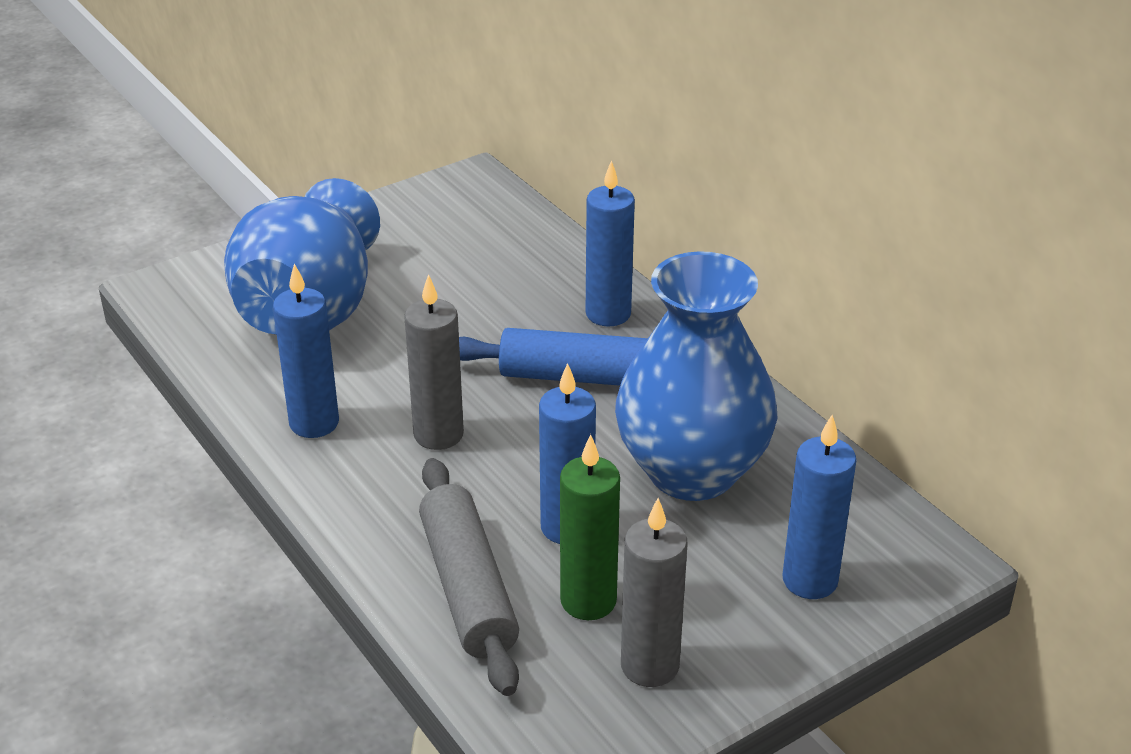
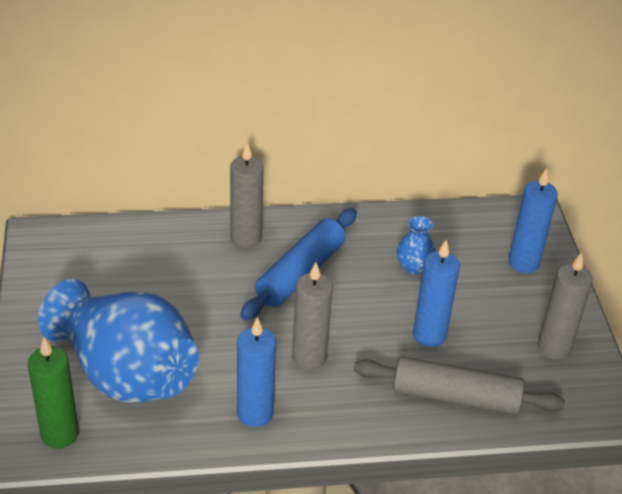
camera: 65 degrees left, 5 degrees up
green candle [560,434,620,620] -> green candle moved to [28,337,79,449]
blue candle [586,160,635,327] -> grey candle [230,143,264,248]
blue vase [615,251,778,501] -> blue vase [397,216,436,275], size x0.40

